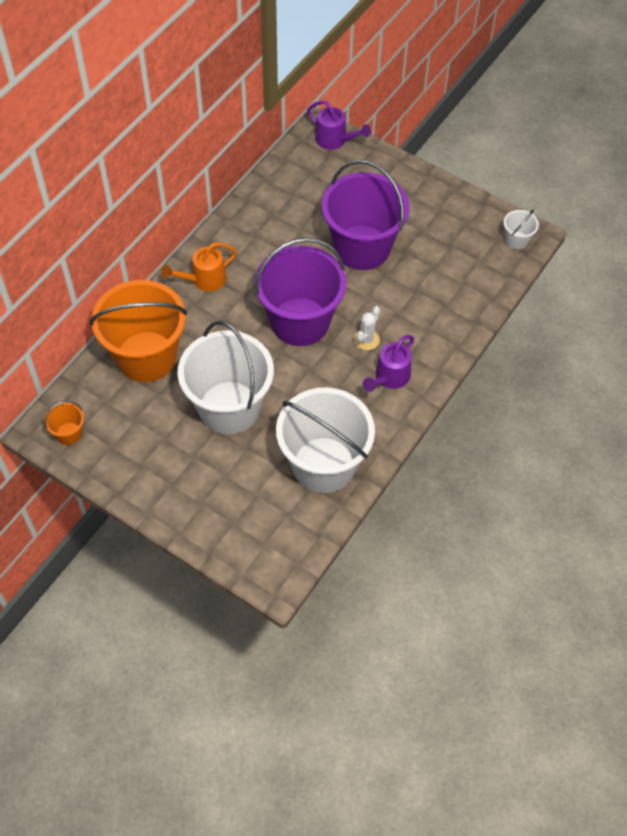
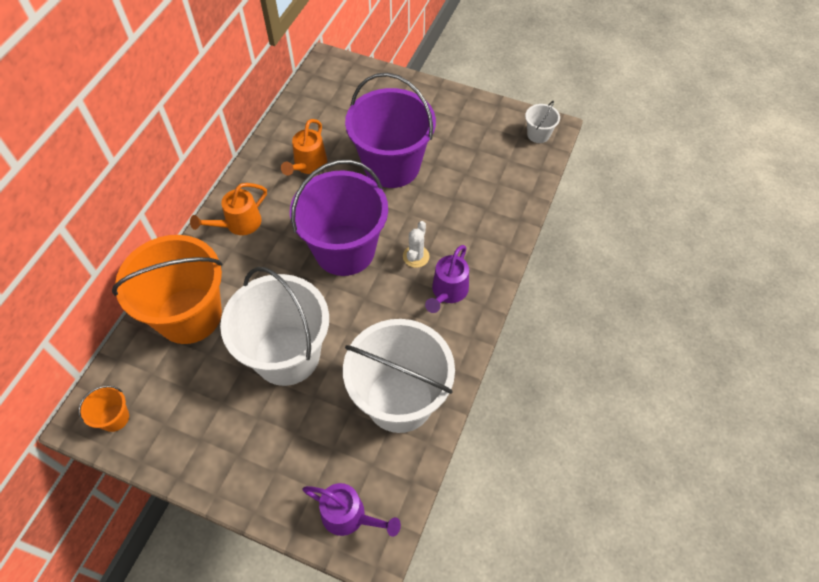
camera: 10 degrees left, 0 degrees up
purple watering can [307,100,371,150] -> purple watering can moved to [303,483,401,537]
none -> orange watering can [281,119,327,176]

